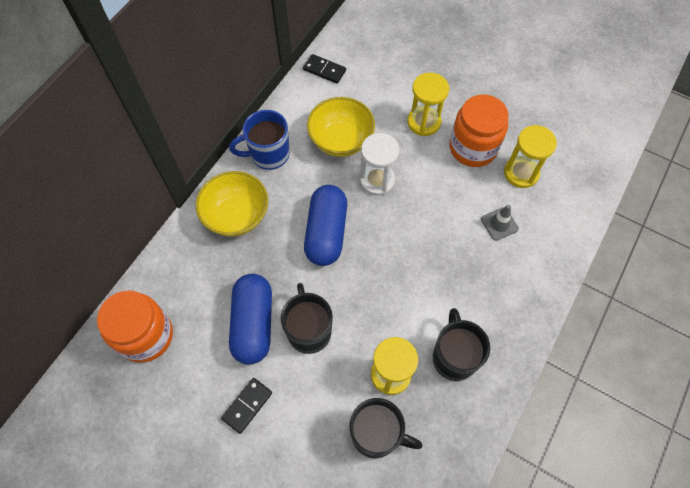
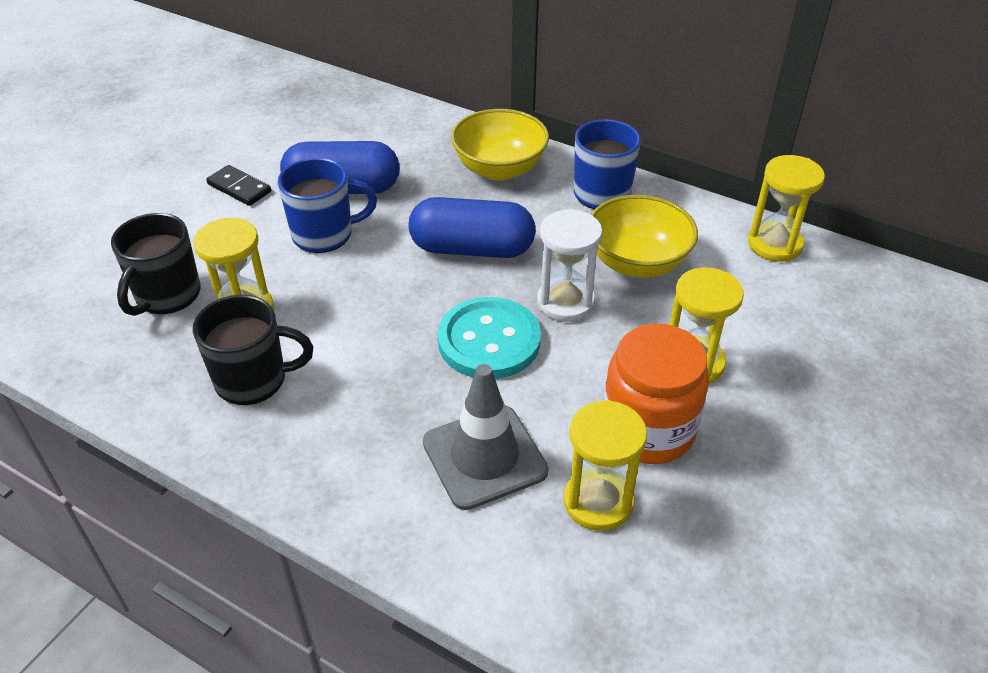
camera: 90 degrees right, 20 degrees down
orange jar [97,291,173,363] -> none
black mug [281,283,333,354] -> blue mug [278,158,377,253]
black domino [303,54,346,84] -> yellow hourglass [748,155,825,262]
grey traffic cone [481,205,519,241] -> grey traffic cone [423,364,549,510], size x1.87
none -> turquoise button [437,297,541,379]

